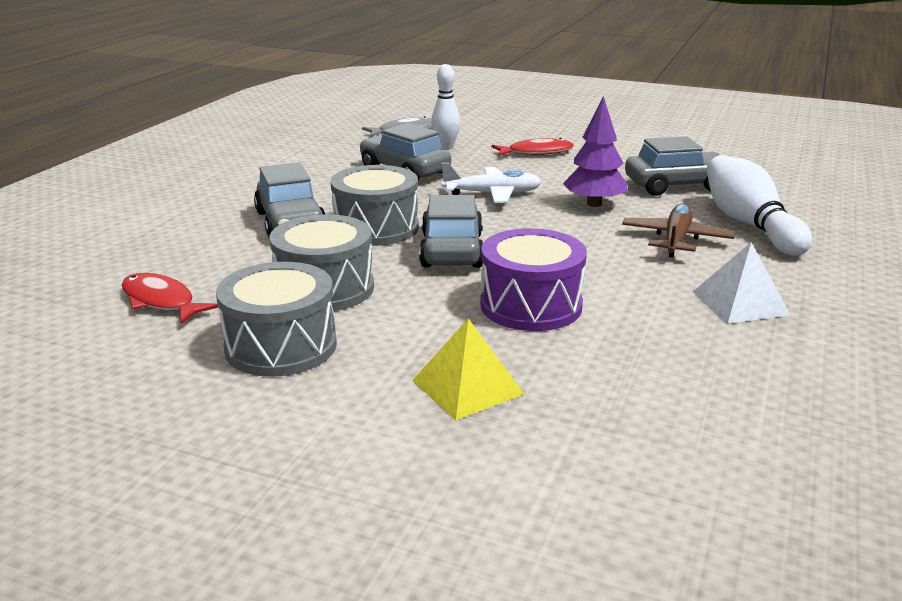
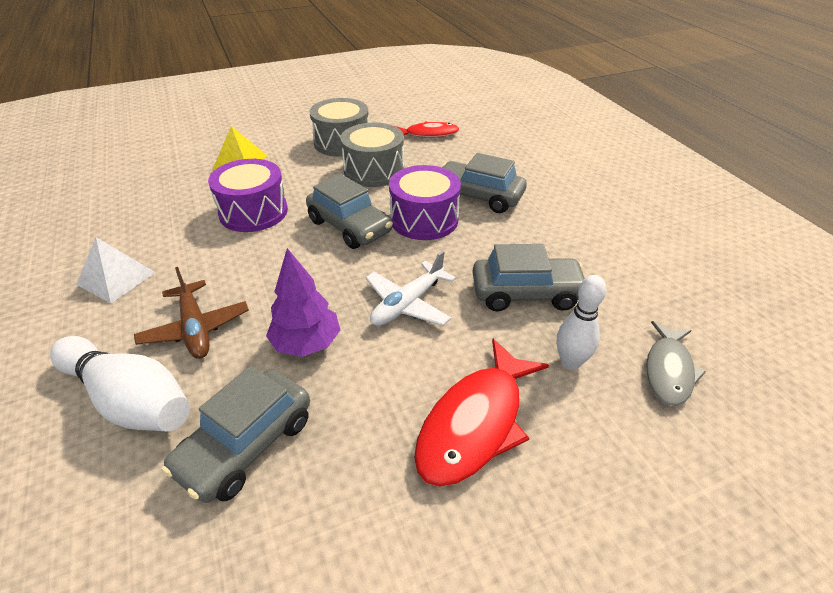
camera: 135 degrees right, 15 degrees up
grey drum [331,165,419,246] -> purple drum [389,165,461,240]
red fish [491,138,574,156] -> red fish [414,339,549,487], size x1.56

